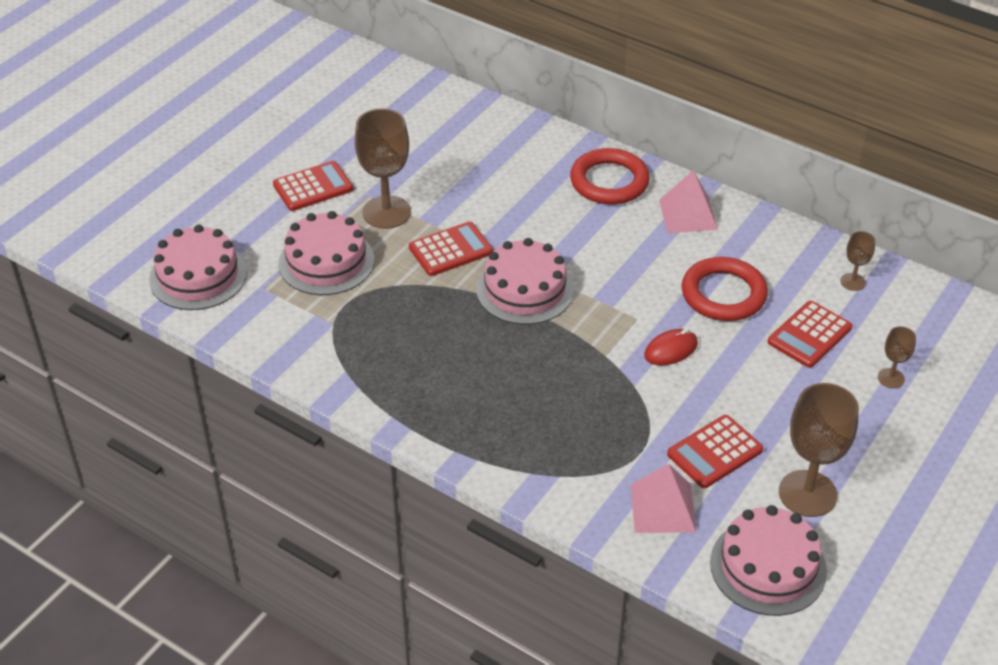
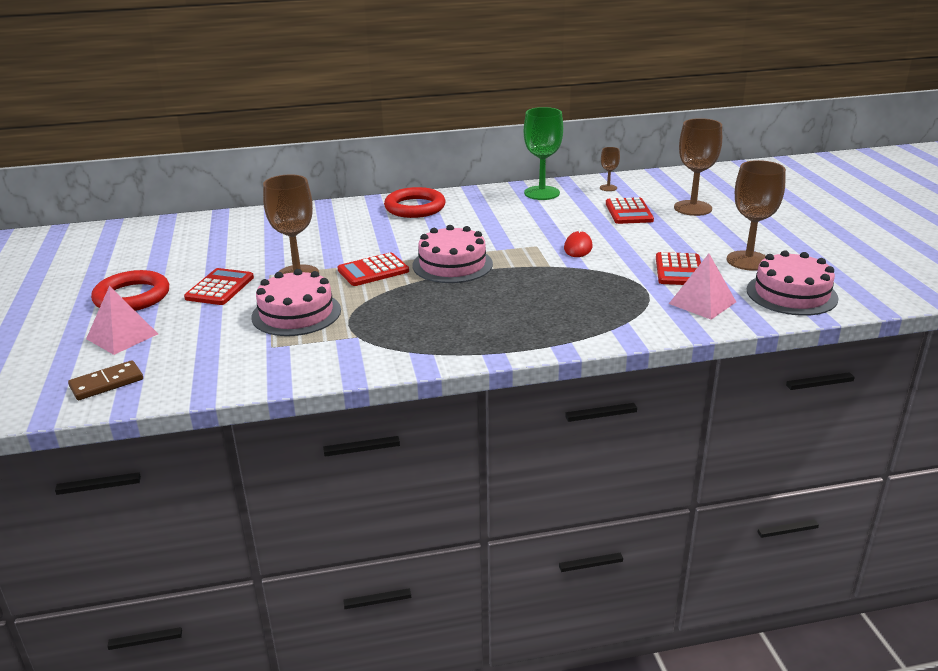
camera: 45 degrees left, 15 degrees down
pink cake [149,224,247,310] -> none
red calculator [409,222,493,276] -> red calculator turned 135 degrees counterclockwise [338,252,409,286]
pink pyramid [659,170,718,233] -> pink pyramid moved to [86,286,158,355]
red ring [682,257,768,321] -> red ring moved to [91,270,169,311]
brown goblet [878,326,916,388] -> brown goblet [674,118,722,216], size x2.04
none -> brown domino [68,360,143,400]
none -> green goblet [524,107,563,200]

